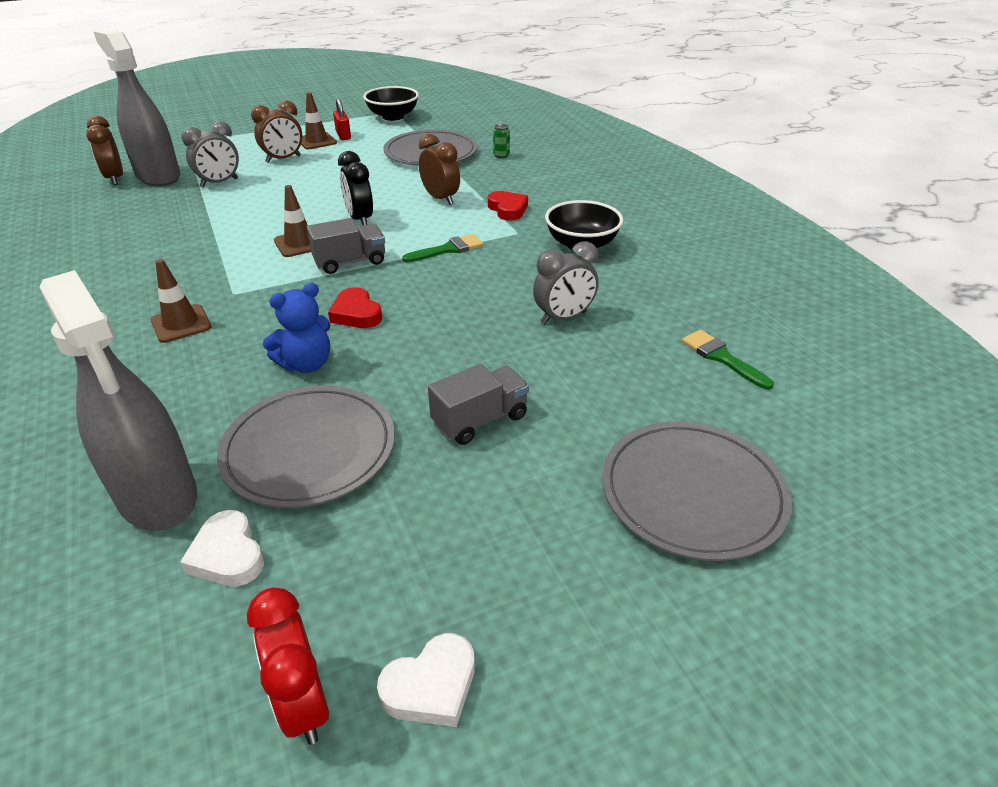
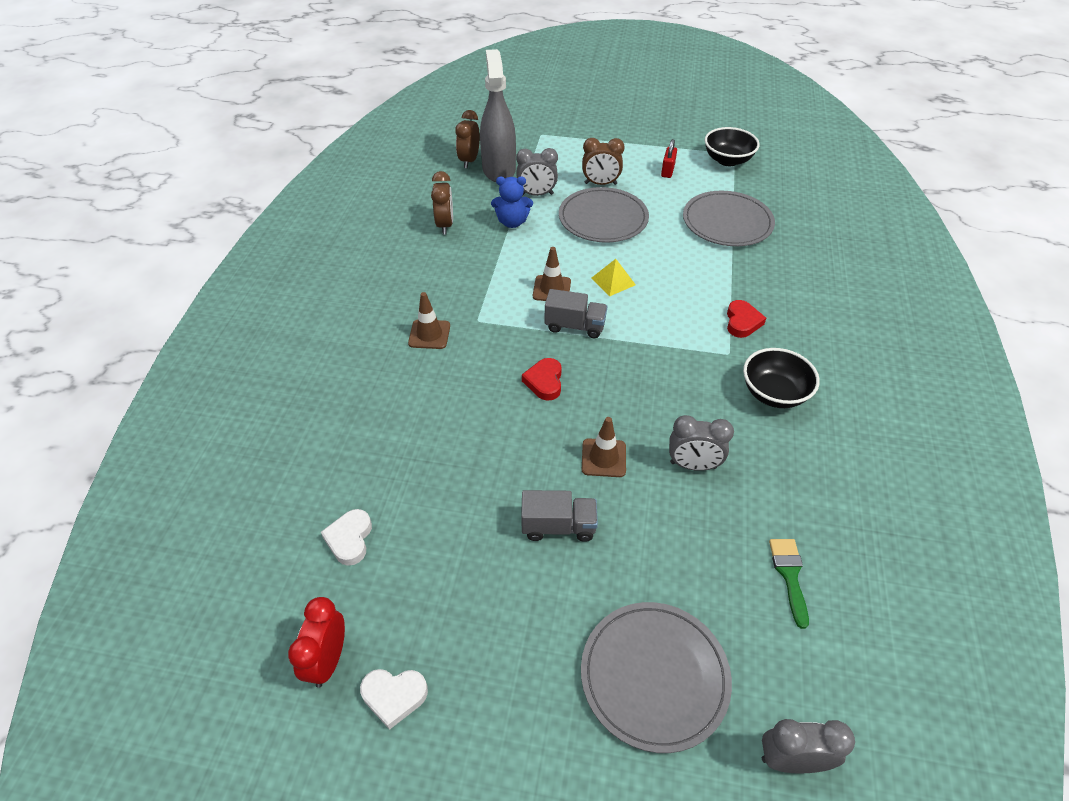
camera: 35 degrees right, 10 degrees up
grey spray bottle [40,270,197,531] -> none
grey plate [217,385,395,508] -> grey plate moved to [559,187,649,242]
blue teddy bear [263,283,330,373] -> blue teddy bear moved to [491,177,533,228]
brown traffic cone [301,93,337,149] -> brown traffic cone moved to [582,417,626,477]
black clock [338,151,373,226] -> yellow pyramid [591,259,636,296]
green brush [402,234,483,263] -> none
brown clock [419,134,460,205] -> brown clock moved to [431,171,453,234]
green can [493,124,510,158] -> none
none -> grey clock [762,719,855,773]

